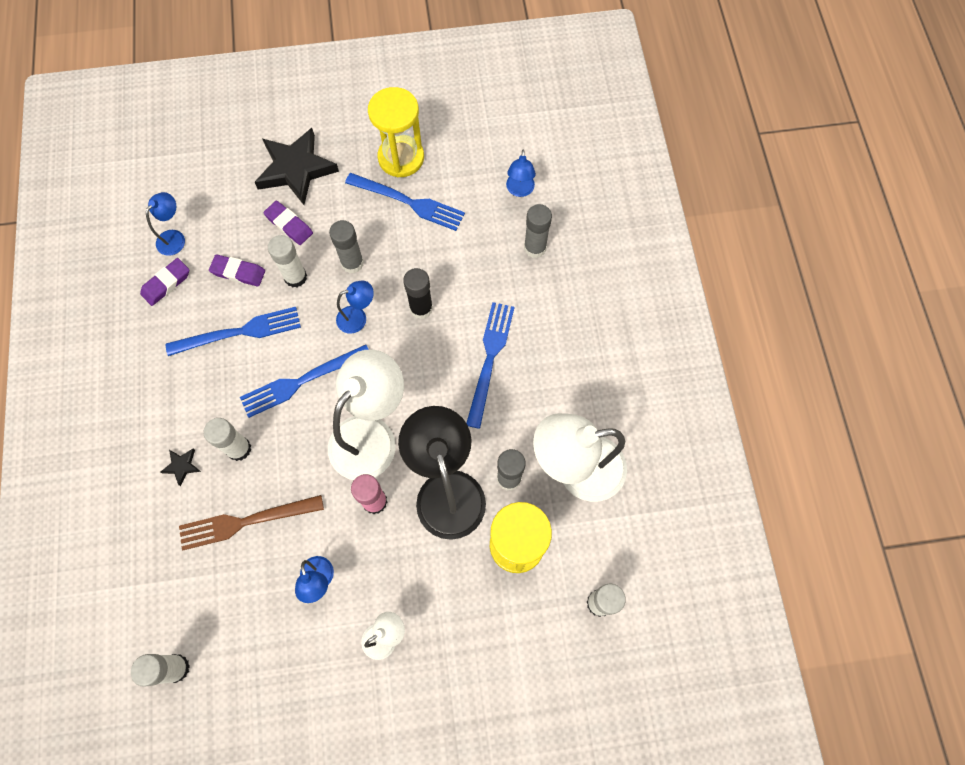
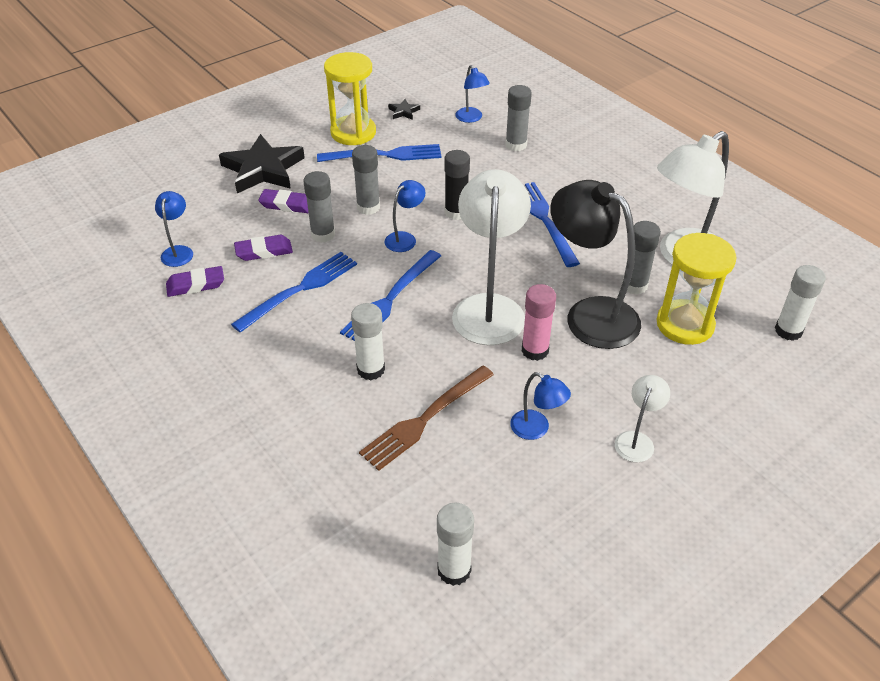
camera: 30 degrees left, 25 degrees down
purple eraser [140,258,189,306] -> purple eraser turned 60 degrees clockwise [166,266,224,297]
black star [161,449,201,486] -> black star moved to [388,99,420,120]
white glue stick [268,235,307,288] -> grey glue stick [303,171,335,243]

